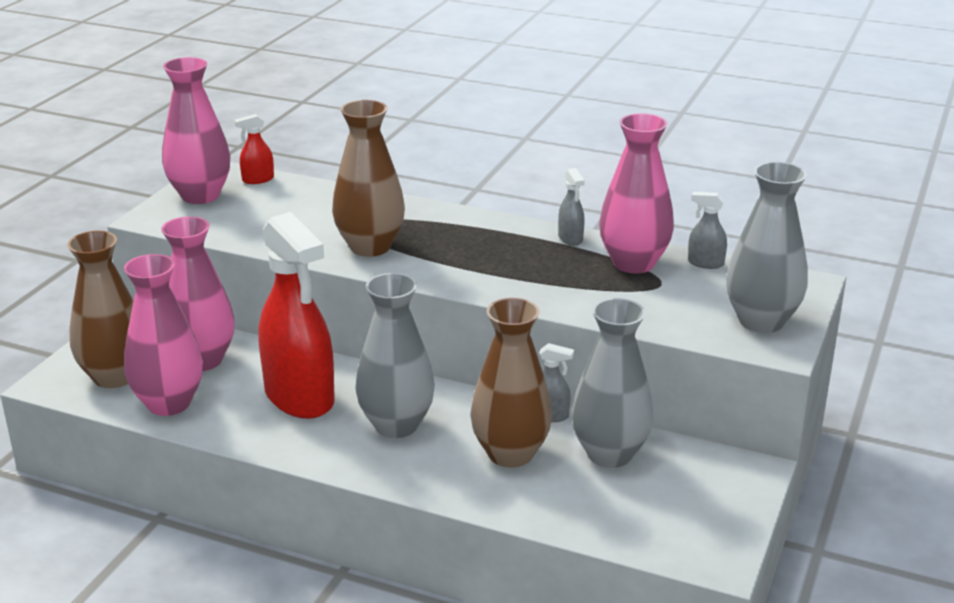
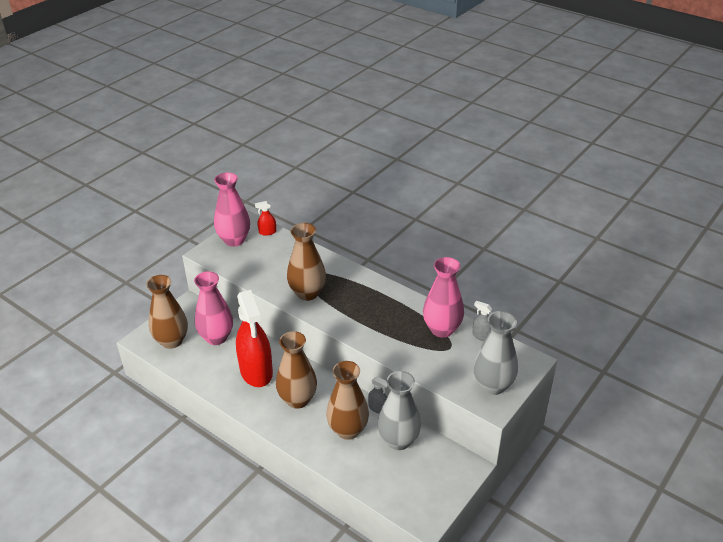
camera: 15 degrees right, 10 degrees up
pink vase [124,254,203,416] -> none
grey vase [355,273,435,438] -> brown vase [276,331,317,409]
grey spray bottle [558,168,585,246] -> none

